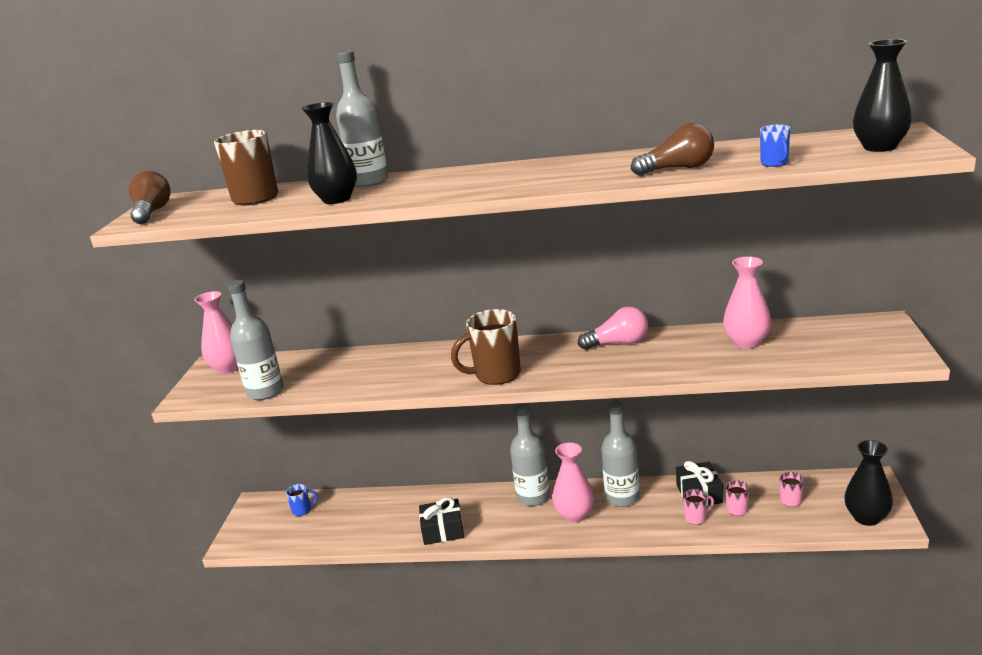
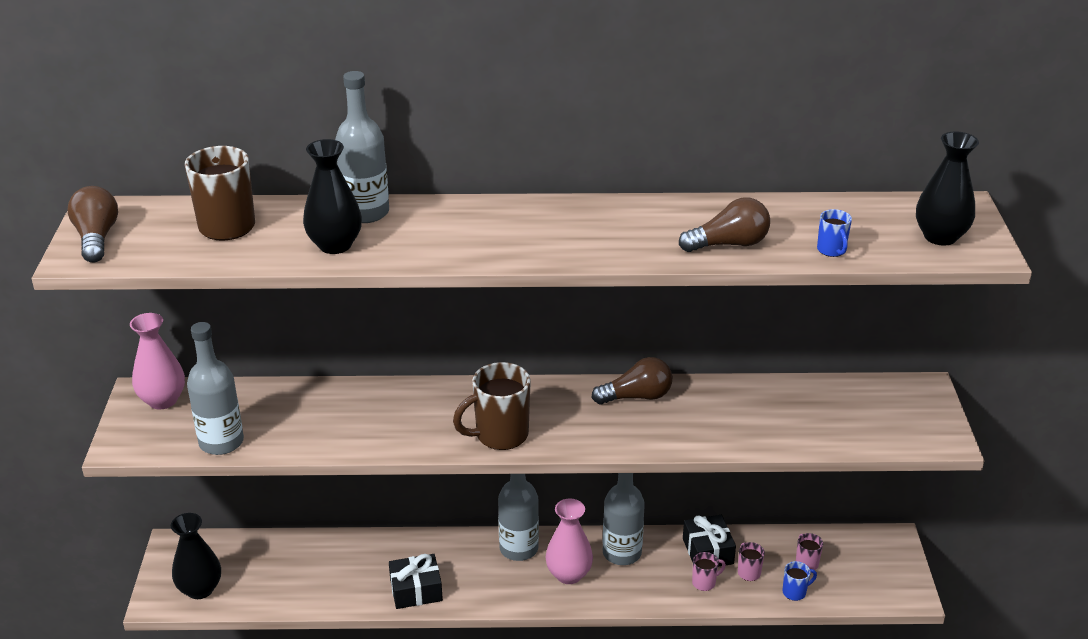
camera: 10 degrees left, 10 degrees up
blue mug [286,484,318,516] -> blue mug moved to [782,561,817,601]
pink light bulb [578,306,648,350] -> brown light bulb [592,357,672,405]
pink vase [723,256,771,349] -> none
black vase [844,440,893,526] -> black vase moved to [171,513,221,599]

